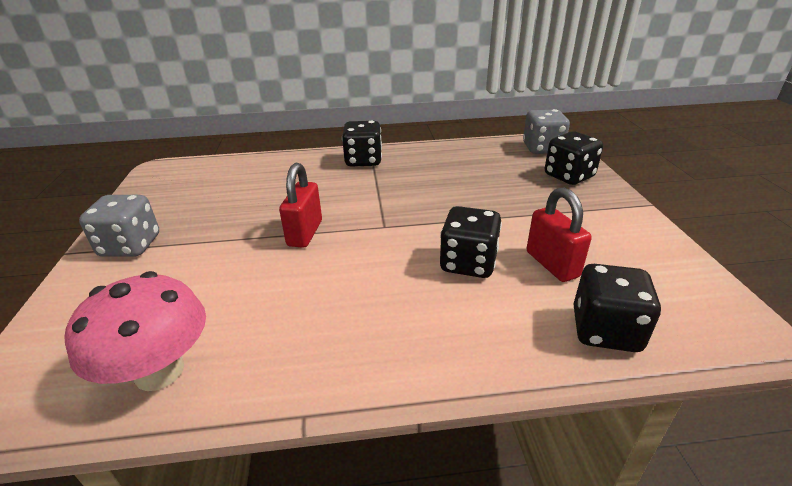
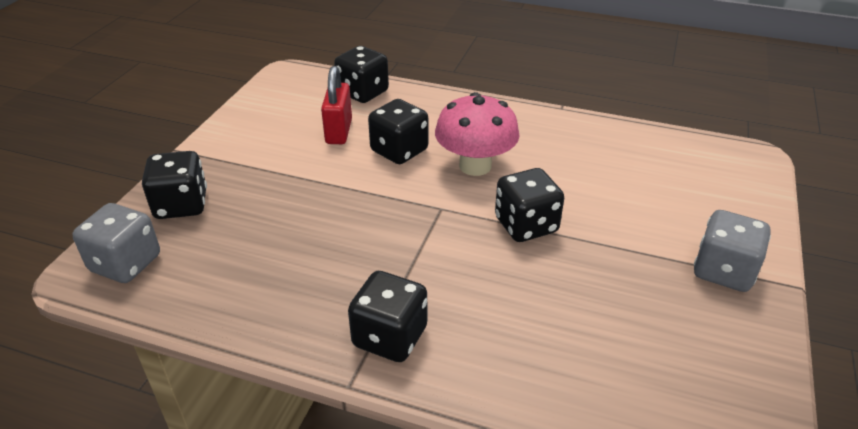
camera: 155 degrees left, 5 degrees up
pink mushroom [64,271,206,391] -> pink mushroom moved to [435,92,520,176]
red padlock [279,163,322,248] -> black dice [495,168,564,242]

